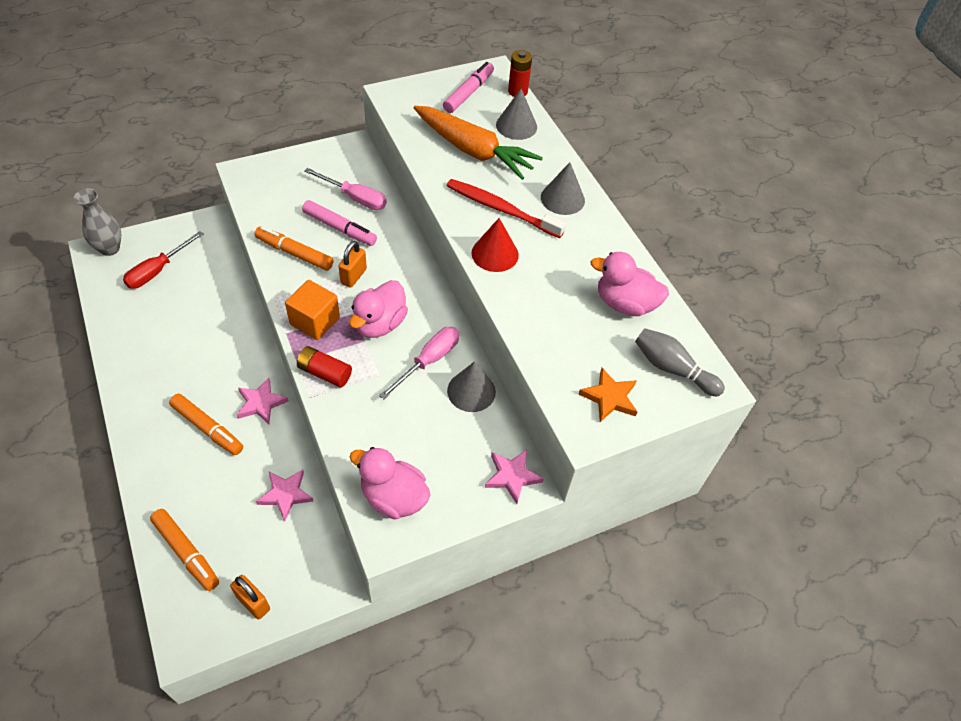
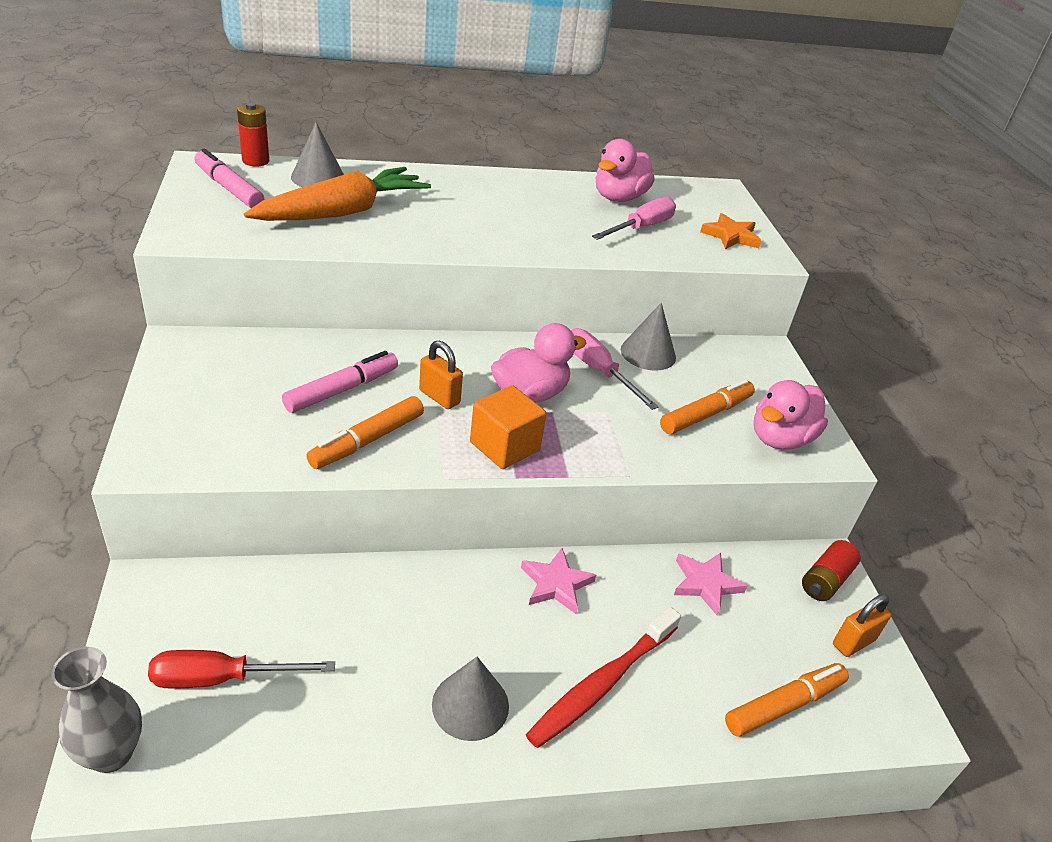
camera: 75 degrees left, 15 degrees down
red screwdriver [123,231,203,289] -> red screwdriver turned 120 degrees clockwise [148,650,335,689]
orange marker [169,394,243,455] -> orange marker moved to [660,379,755,434]
red battery [297,346,352,387] -> red battery moved to [802,540,861,601]
pink screwdriver [304,168,387,210] -> pink screwdriver moved to [592,197,676,240]
pink duck [349,280,408,338] -> pink duck turned 75 degrees counterclockwise [491,323,587,403]
red toothbrush [447,179,566,238] -> red toothbrush moved to [526,607,681,748]
red cone [471,218,519,272] -> none
pink star [485,449,544,504] -> none
grey cone [541,162,585,215] -> grey cone moved to [432,657,509,741]
grey bowling pin [635,328,725,396] -> none

